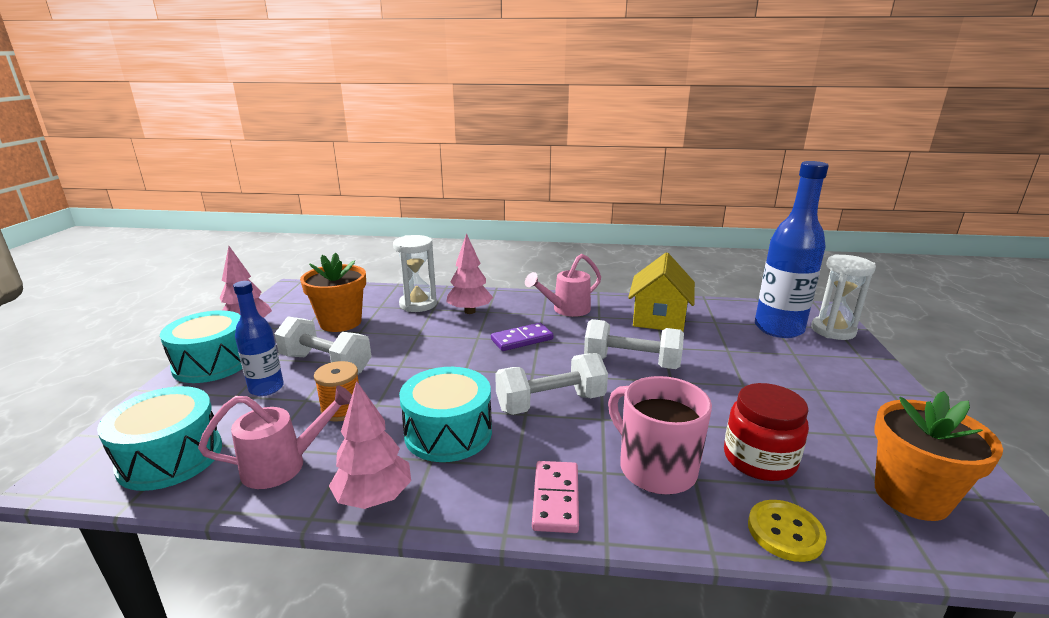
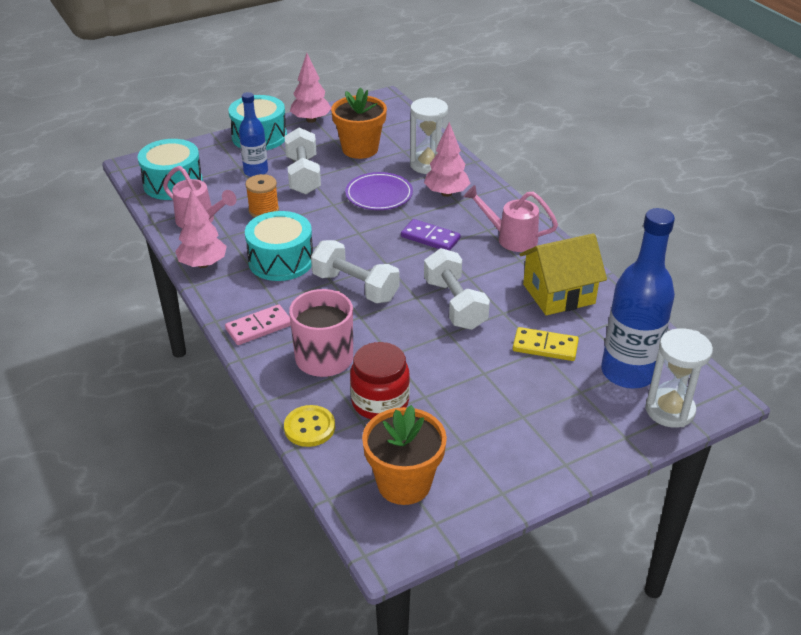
camera: 55 degrees right, 15 degrees up
none -> purple plate [345,172,413,210]
none -> yellow domino [513,327,579,361]

